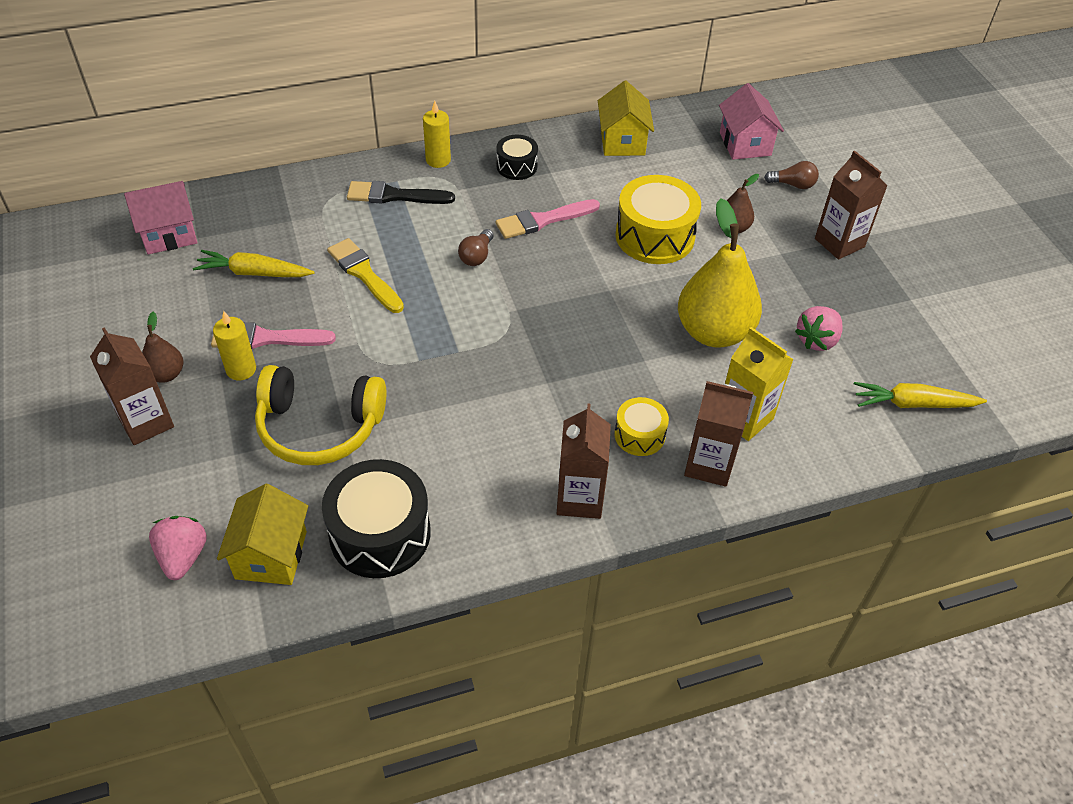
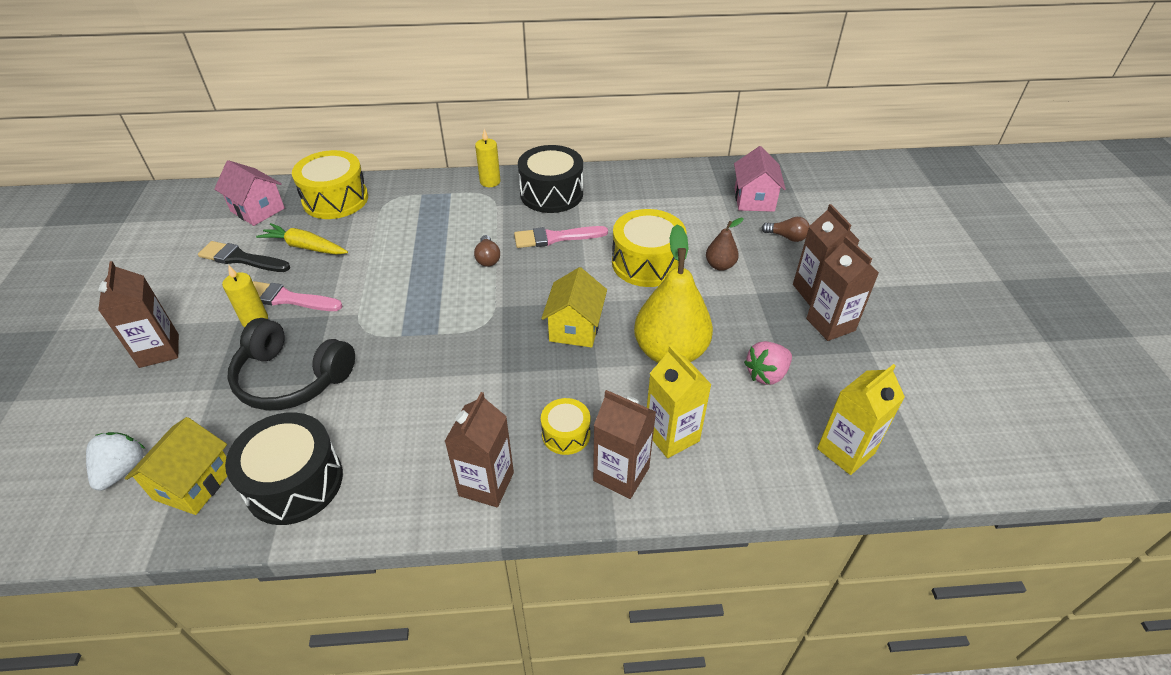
camera: 15 degrees right, 5 degrees down
pink house [124,181,198,254] -> pink house turned 45 degrees clockwise [214,160,285,226]
brown pear [142,312,183,383] -> none
pink strawberry [149,516,207,580] -> white strawberry [86,432,145,491]
yellow headphones [255,365,386,465] -> black headphones [227,318,355,410]
yellow brush [327,238,404,313] -> none
black brush [347,181,455,204] -> black brush moved to [198,241,290,272]
brown light bulb [458,229,494,266] -> brown light bulb turned 45 degrees counterclockwise [474,235,500,267]
black drum [496,135,538,180] -> black drum [518,145,583,213], size x1.83
yellow house [598,81,654,156] -> yellow house moved to [541,267,607,348]
yellow carrot [854,382,987,408] -> yellow carton [817,364,905,475]
none -> yellow drum [292,150,368,219]
none -> brown carton [806,236,879,341]

